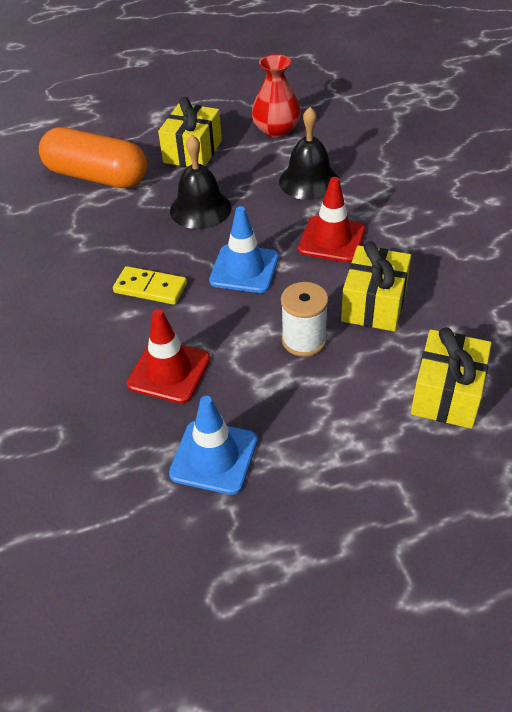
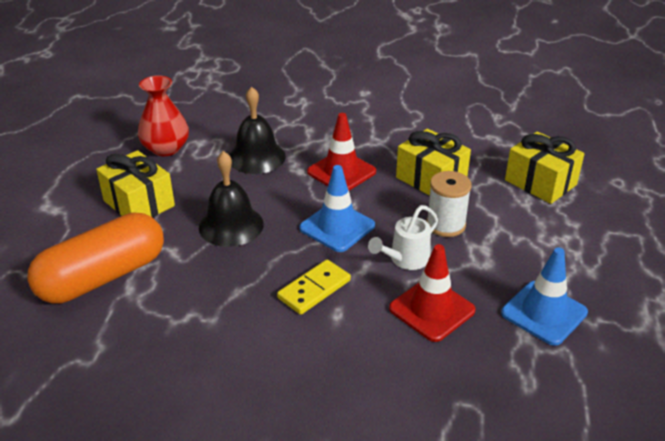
camera: 65 degrees left, 10 degrees down
none -> white watering can [368,205,438,270]

